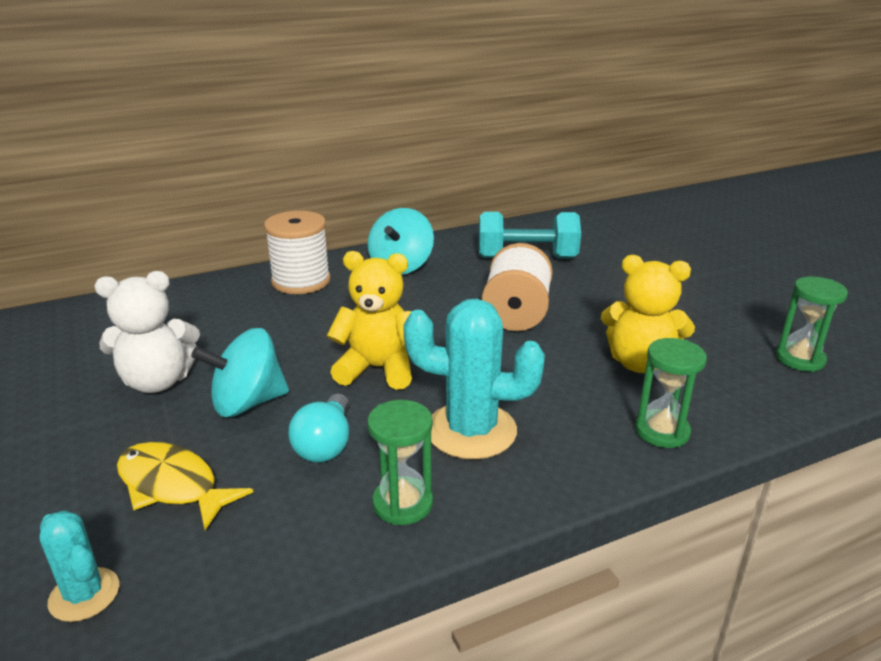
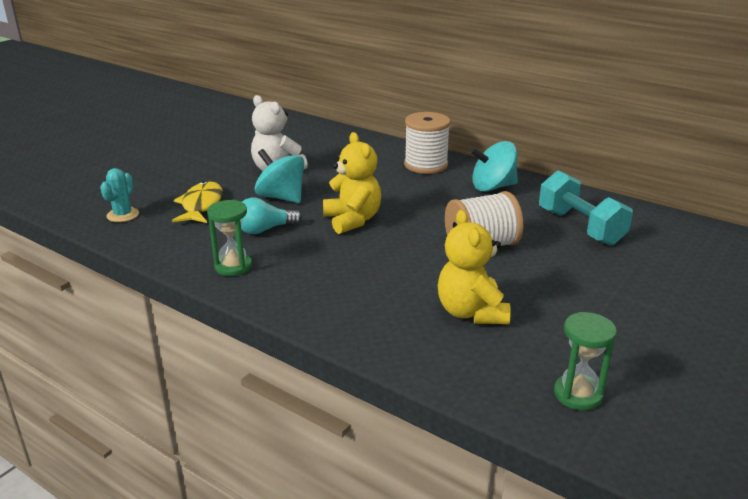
camera: 60 degrees right, 0 degrees up
turquoise cactus [403,299,545,459] -> none
green hourglass [635,338,707,448] -> none

